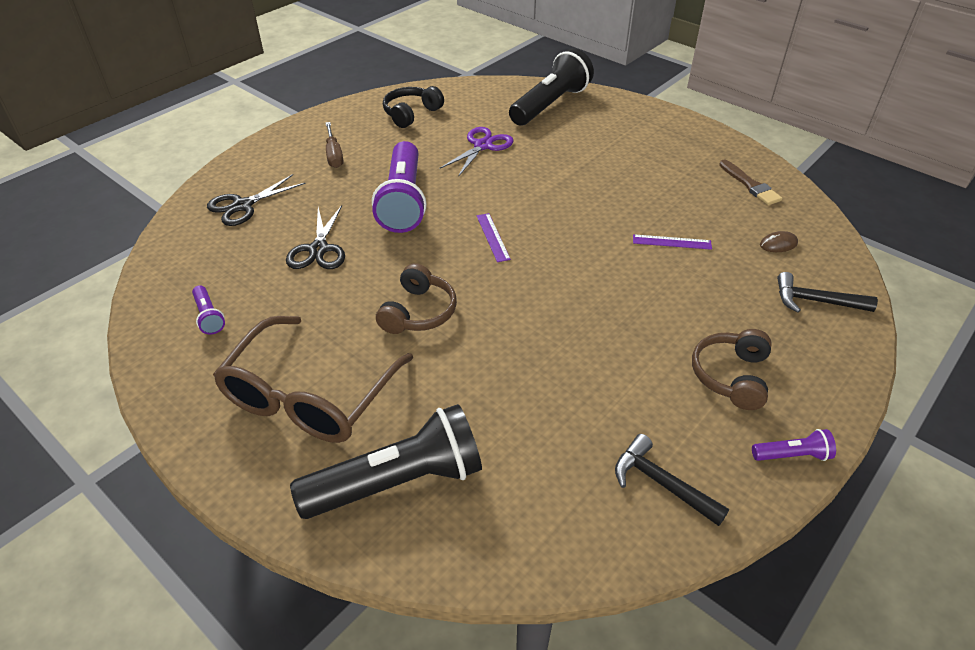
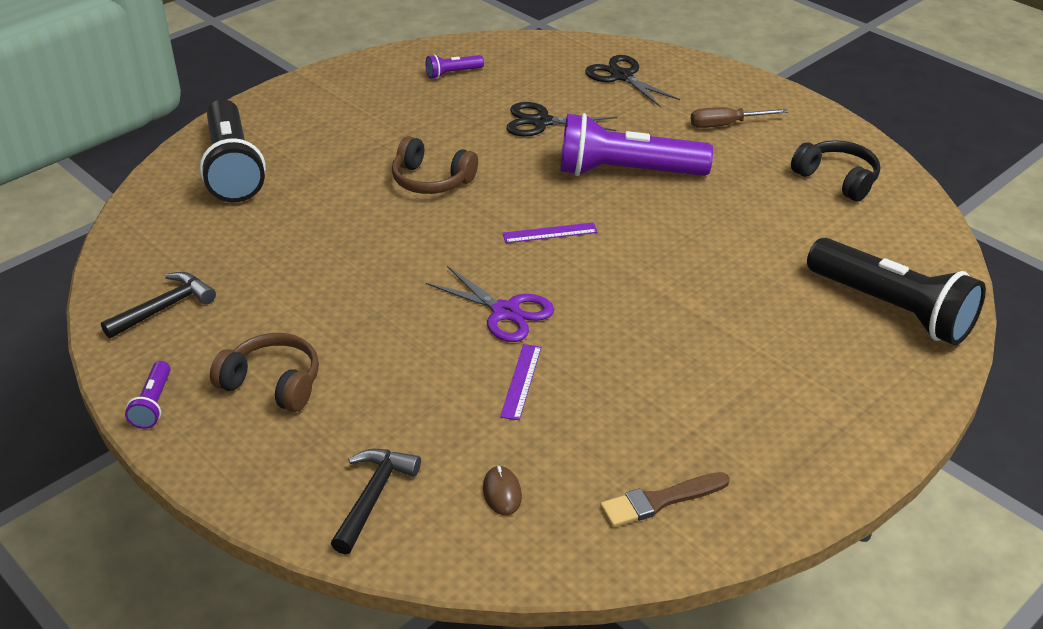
camera: 95 degrees right, 5 degrees down
brown glasses [213,316,413,443] -> none
purple scissors [440,127,513,177] -> purple scissors moved to [426,266,554,342]

